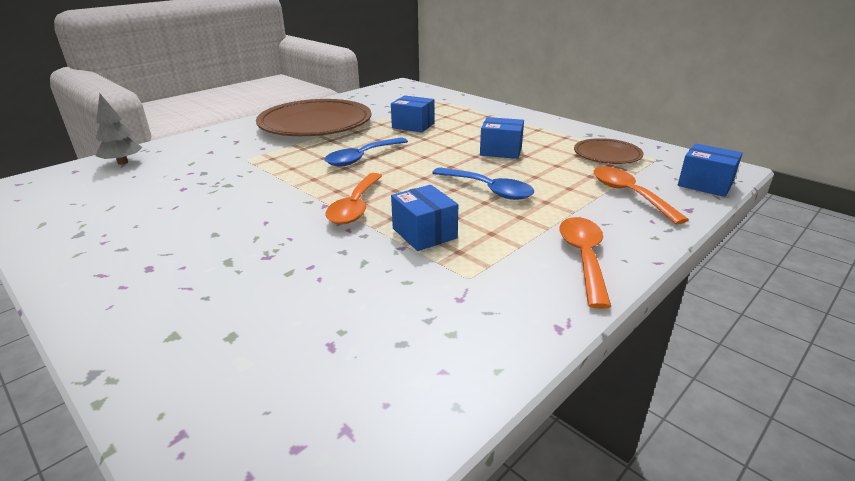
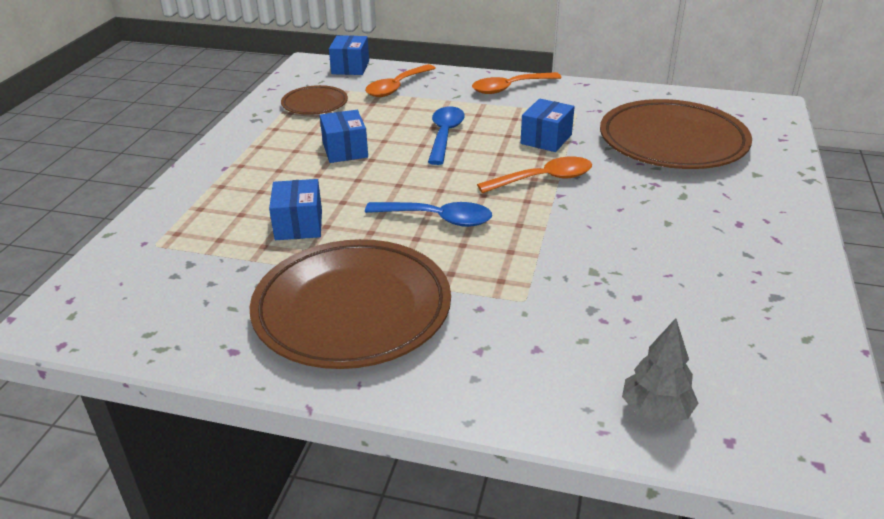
camera: 120 degrees left, 5 degrees up
none -> brown plate [600,99,752,169]

